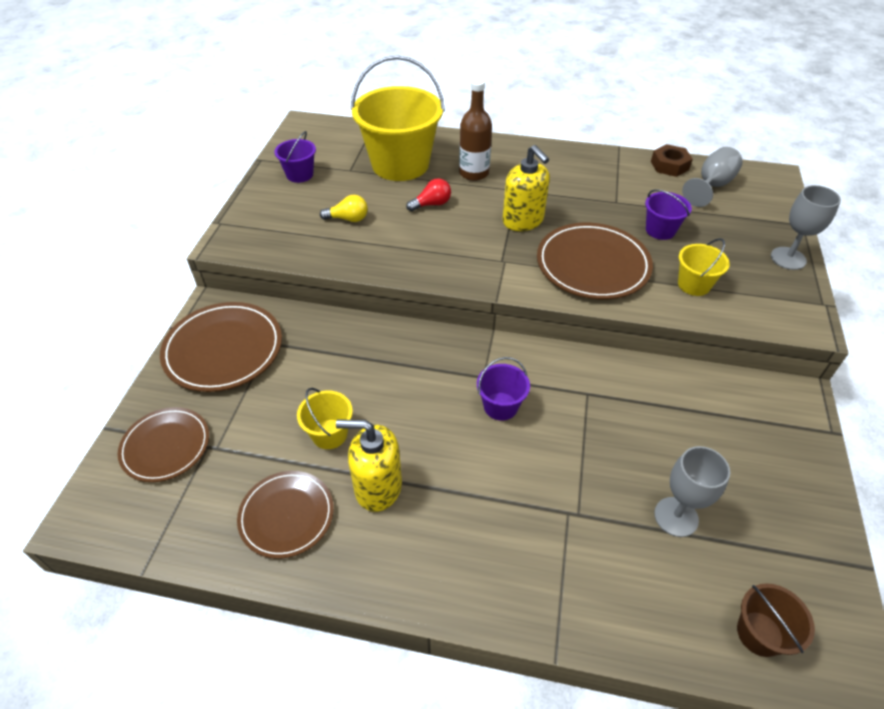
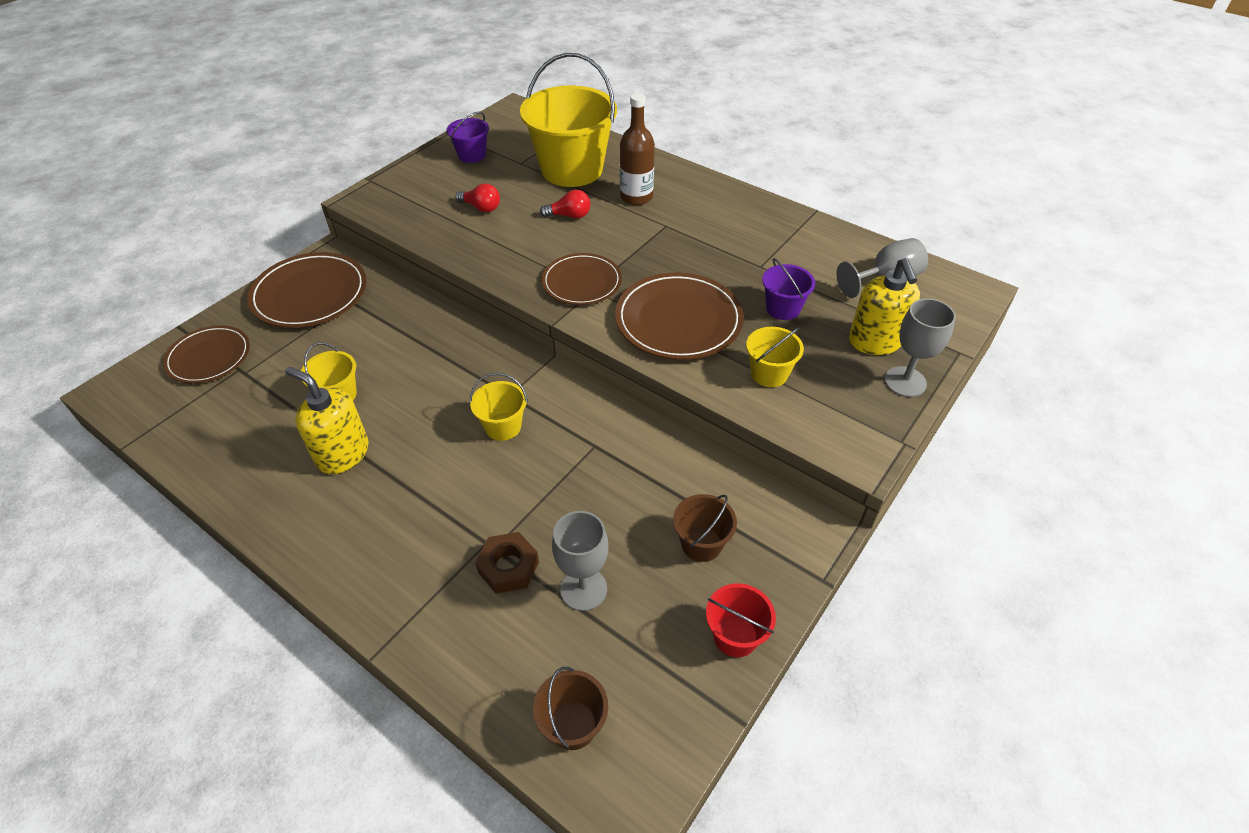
camera: 25 degrees right, 0 degrees up
brown plate [237,471,334,559] -> brown plate moved to [542,253,622,305]
yellow light bulb [320,195,368,222] -> red light bulb [456,183,500,212]
purple bucket [477,357,530,421] -> yellow bucket [470,373,528,441]
yellow soap dispenser [502,145,550,231] -> yellow soap dispenser moved to [849,258,920,355]
brown nut [651,144,693,177] -> brown nut moved to [475,532,539,594]
none -> brown bucket [673,494,737,562]
none -> red bucket [706,583,776,657]

